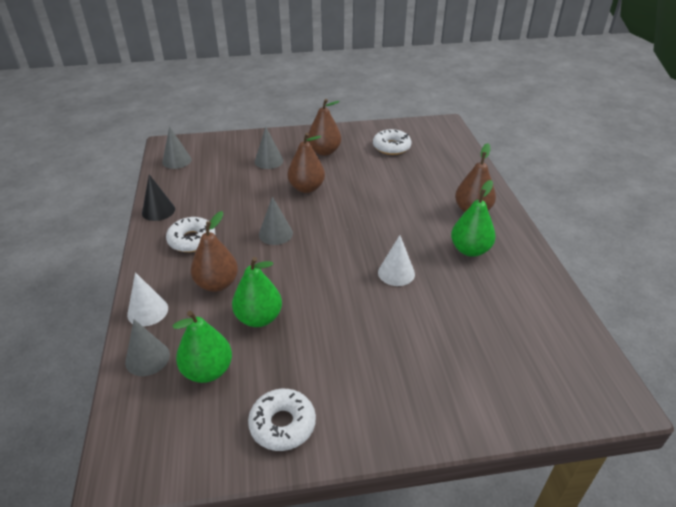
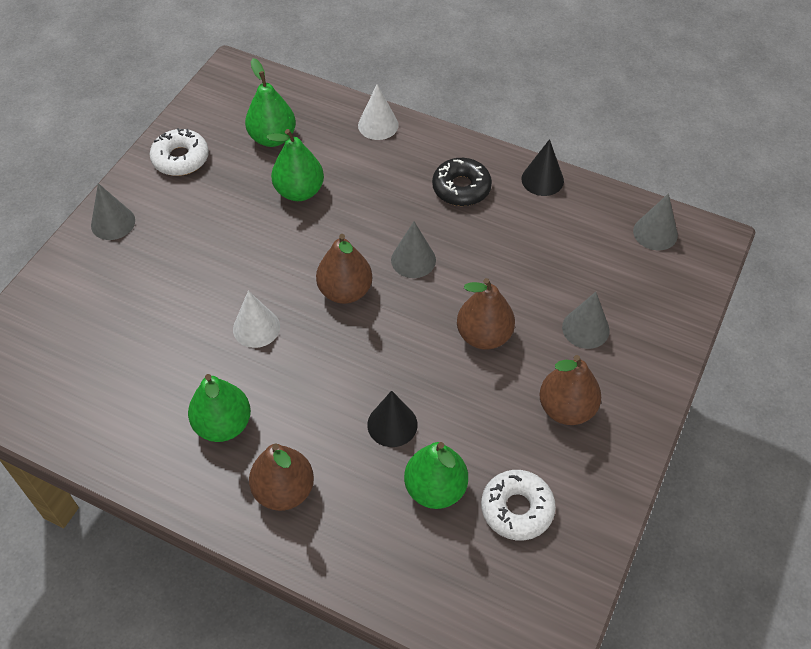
camera: 125 degrees right, 15 degrees up
grey cone [125,319,170,376] -> grey cone moved to [91,183,135,240]
white donut [166,217,216,252] -> black donut [432,158,492,206]
brown pear [191,211,238,292] -> brown pear moved to [316,234,372,304]
none -> black cone [367,390,418,447]
none -> green pear [404,442,468,509]

